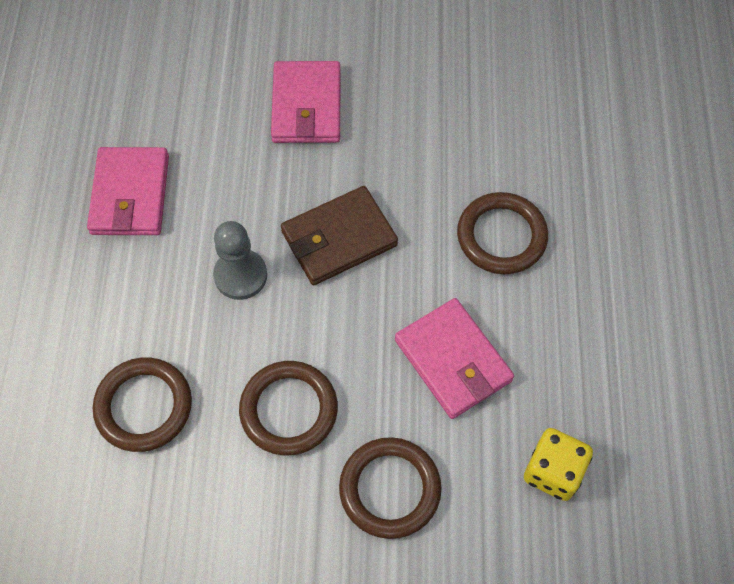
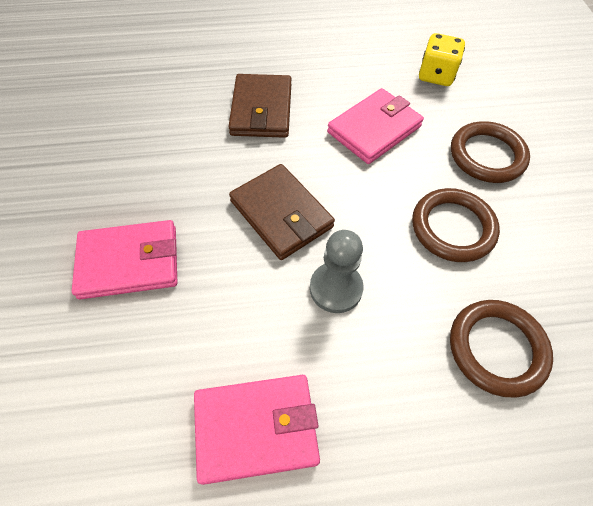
camera: 100 degrees left, 5 degrees down
brown ring [457,192,548,274] -> brown wallet [228,74,291,138]

